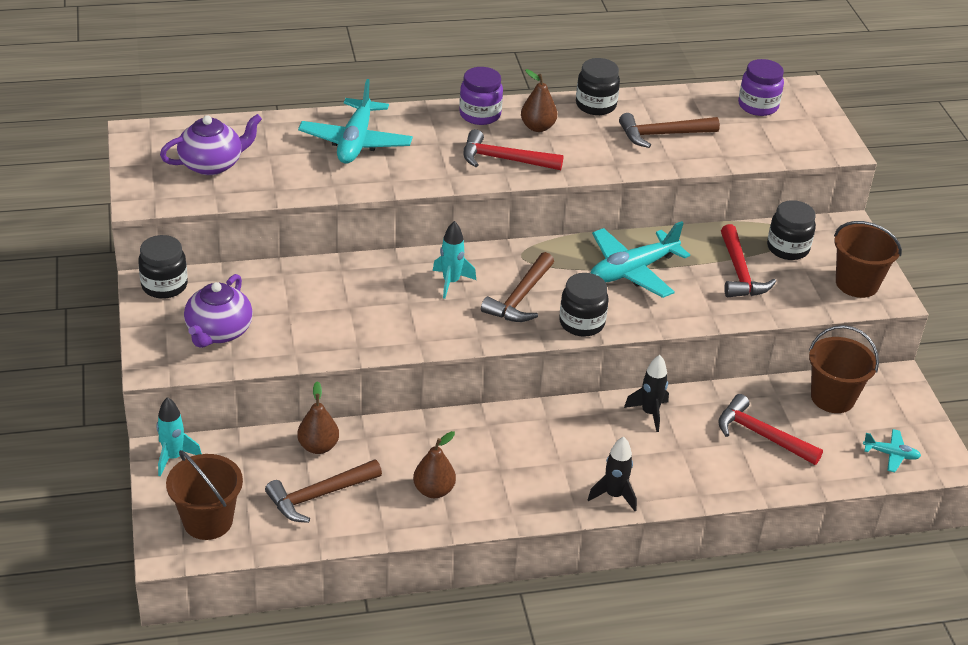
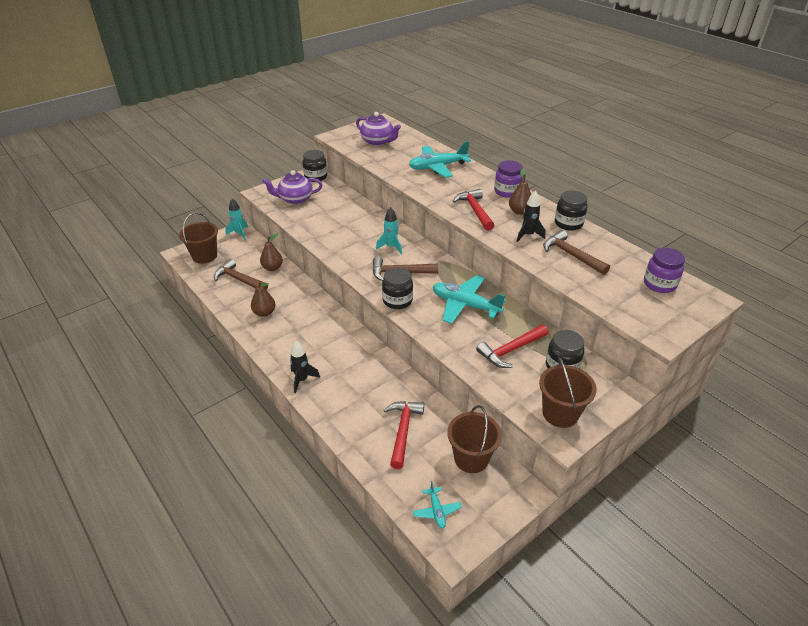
camera: 65 degrees right, 0 degrees up
black rocket [624,355,669,432] -> black rocket moved to [517,191,545,242]

